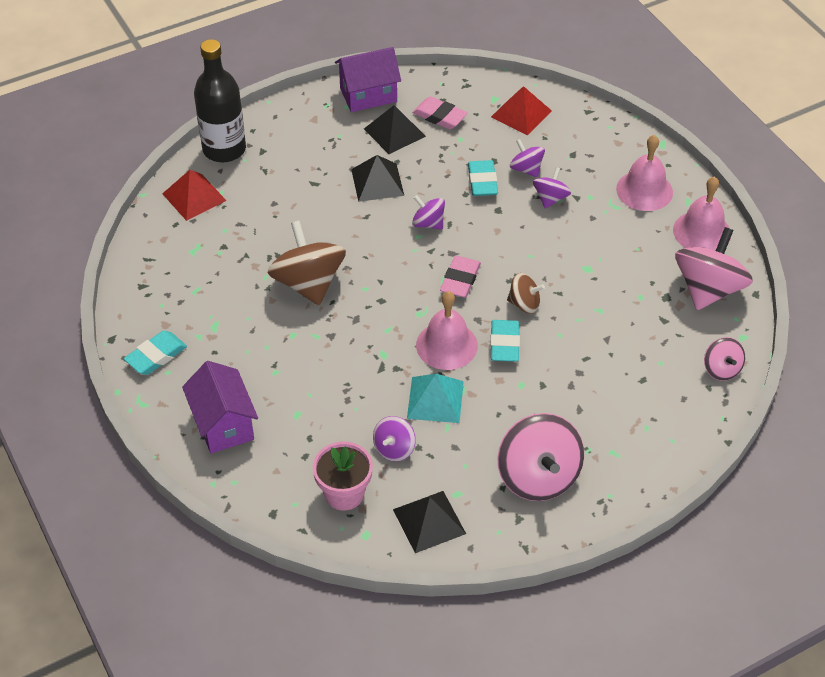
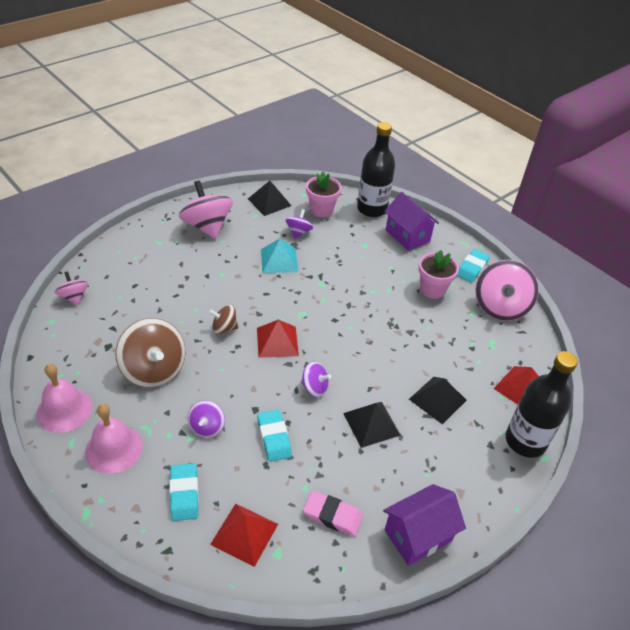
camera: 165 degrees right, 5 degrees down
brown spinning top [267,220,346,305] -> brown spinning top moved to [116,318,185,388]
black pyramid [364,105,426,154] -> black pyramid moved to [409,377,467,424]
pink bell [416,291,478,370] -> none
pink eraser [440,256,481,298] -> red pyramid [257,320,299,358]
turquoise eraser [490,320,520,362] -> turquoise eraser moved to [170,463,199,521]
purple spinning top [510,139,545,177] -> none
pink spinning top [675,227,753,310] -> pink spinning top moved to [475,260,539,321]
none -> black bottle [357,122,395,217]
none -> pink flower pot [419,250,459,299]

